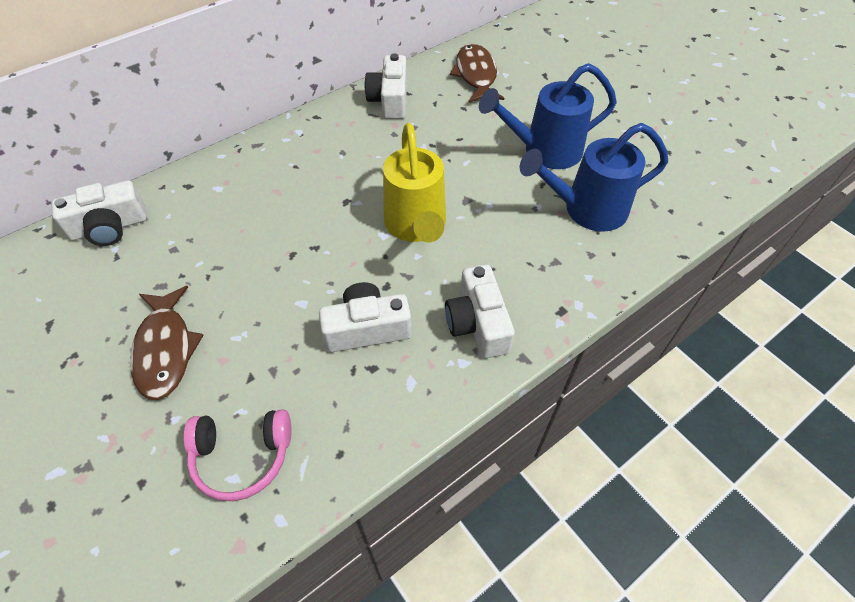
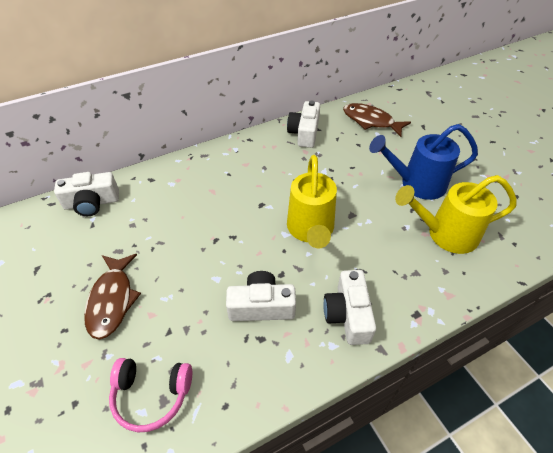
camera: 10 degrees right, 5 degrees down
brown fish [450,44,504,103] -> brown fish turned 60 degrees counterclockwise [343,103,411,137]
blue watering can [520,123,668,232] -> yellow watering can [395,175,516,254]

